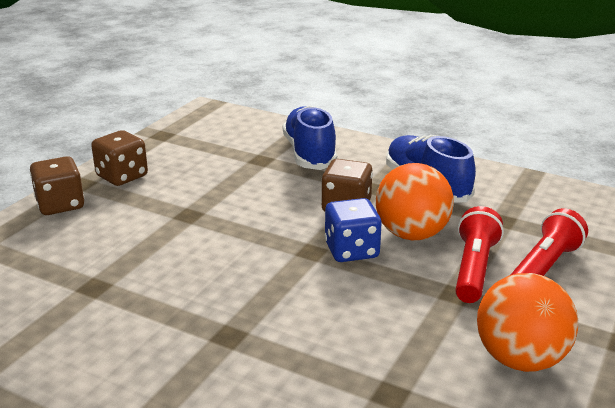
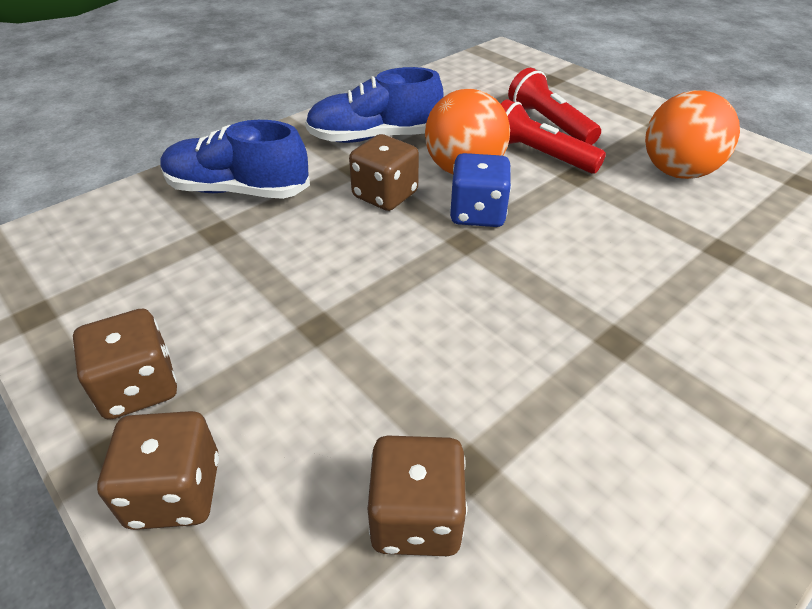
camera: 70 degrees left, 15 degrees up
none -> brown dice [368,435,467,556]

